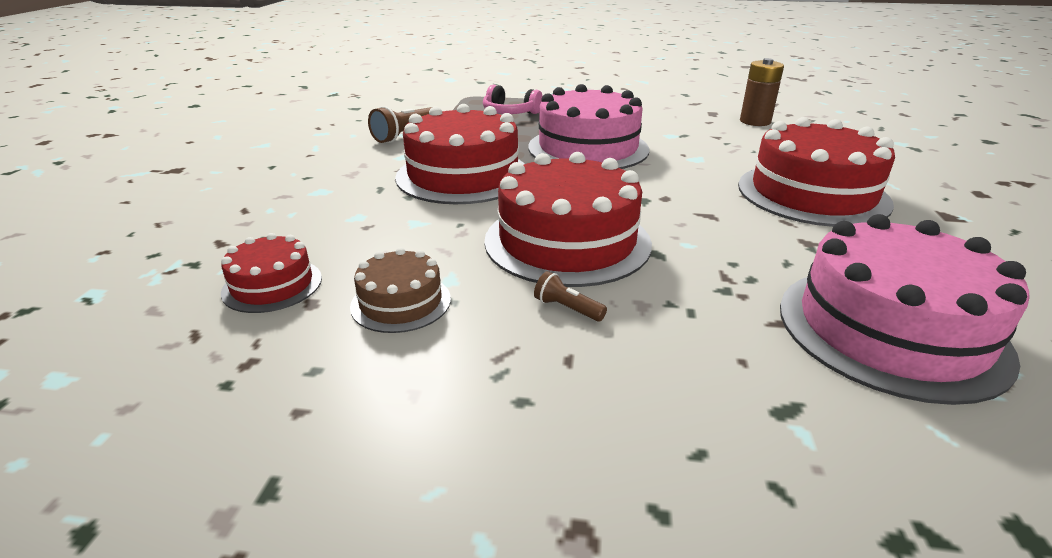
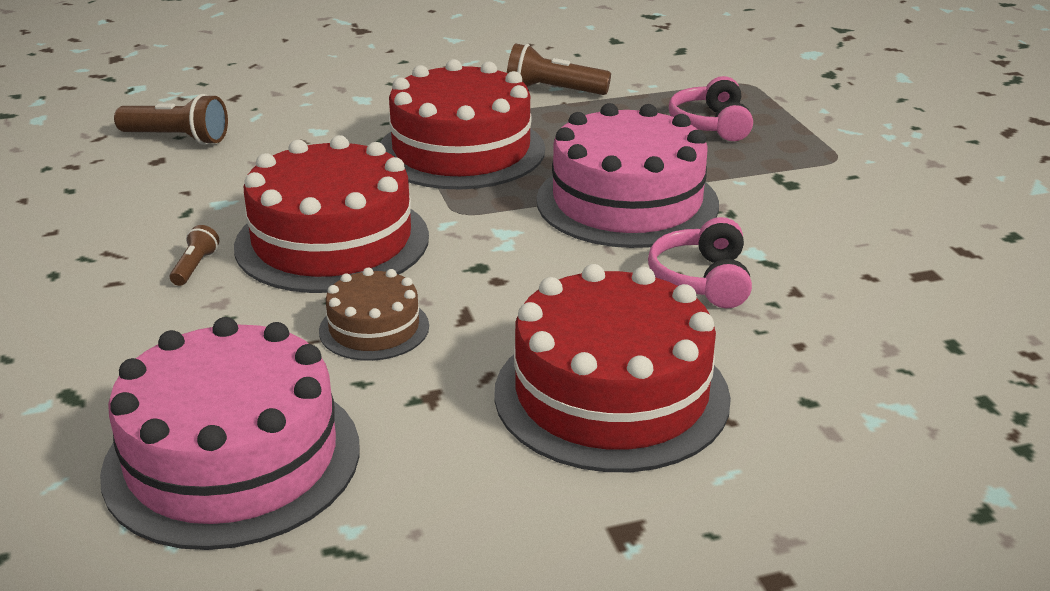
camera: 65 degrees right, 0 degrees up
red cake [221,233,322,313] -> brown flashlight [114,94,228,145]
brown cake [350,247,451,333] -> brown cake moved to [319,268,429,361]
brown battery [740,58,784,126] -> none
none -> pink headphones [648,217,752,308]

